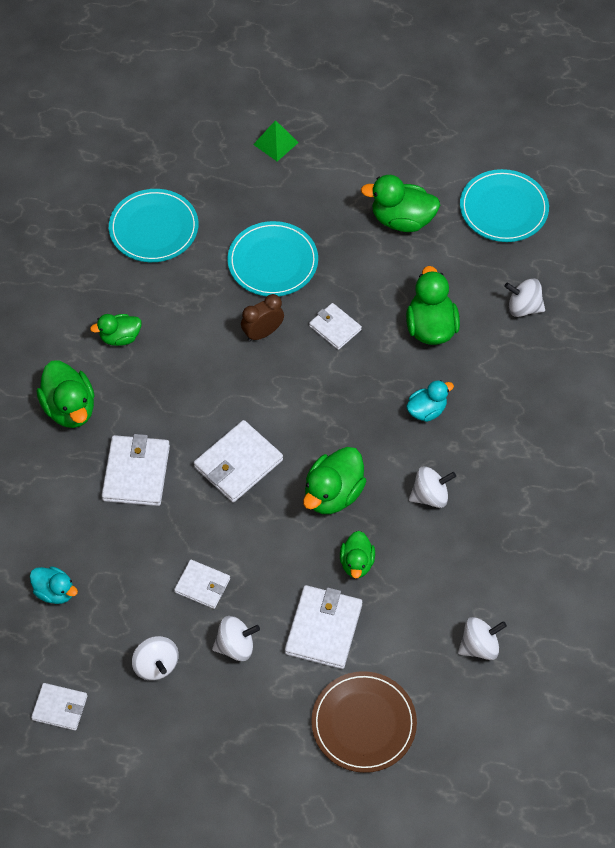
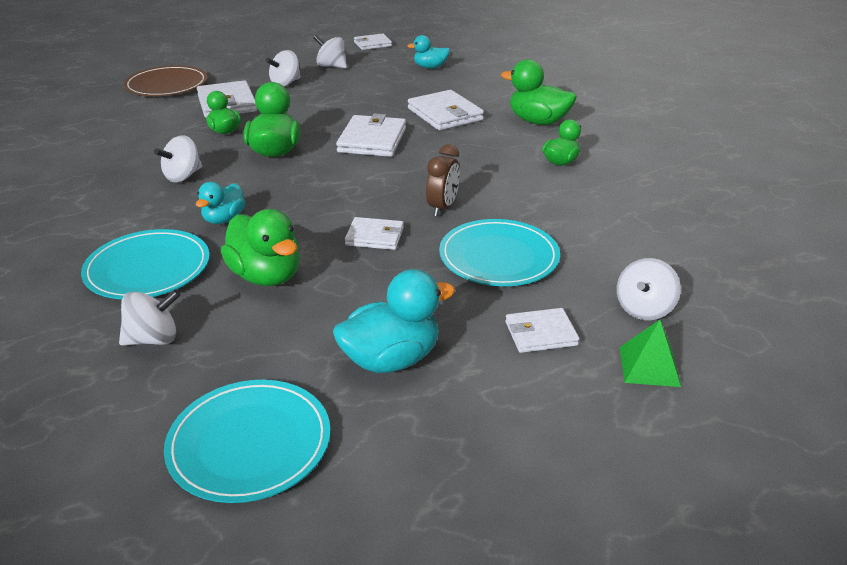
camera: 145 degrees right, 25 degrees down
turquoise plate [109,189,198,262] -> turquoise plate moved to [81,229,210,299]
white wallet [174,559,230,609] -> white wallet moved to [505,308,579,353]
green duck [361,175,440,232] -> turquoise duck [333,269,455,373]
white spinning top [458,617,507,660] -> white spinning top moved to [617,258,681,320]

